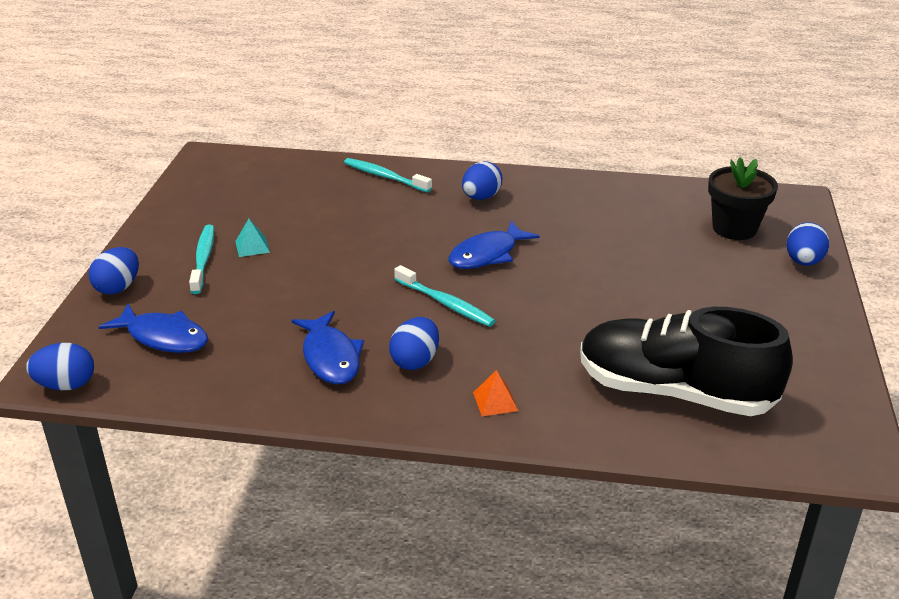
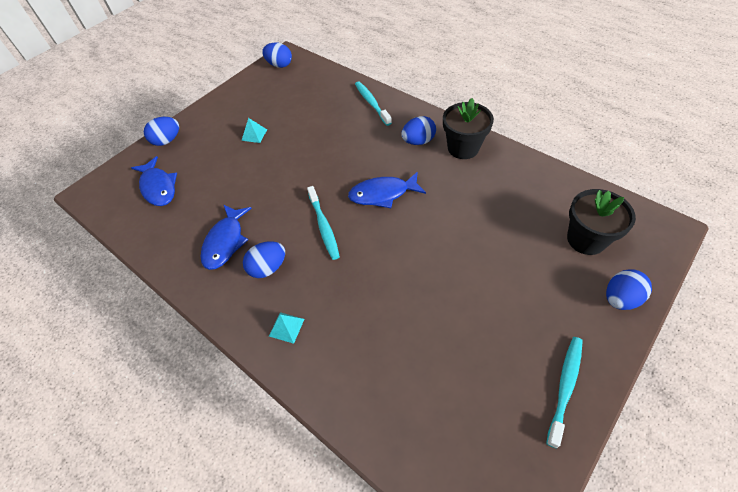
camera: 35 degrees right, 20 degrees up
blue egg [26,343,94,390] -> blue egg moved to [262,42,292,68]
turquoise toothbrush [189,225,214,294] -> turquoise toothbrush moved to [546,337,583,448]
orange pyramid [473,370,518,416] -> turquoise pyramid [269,312,304,344]
black shoe [580,307,793,416] -> none
none -> black flower pot [443,98,494,159]

